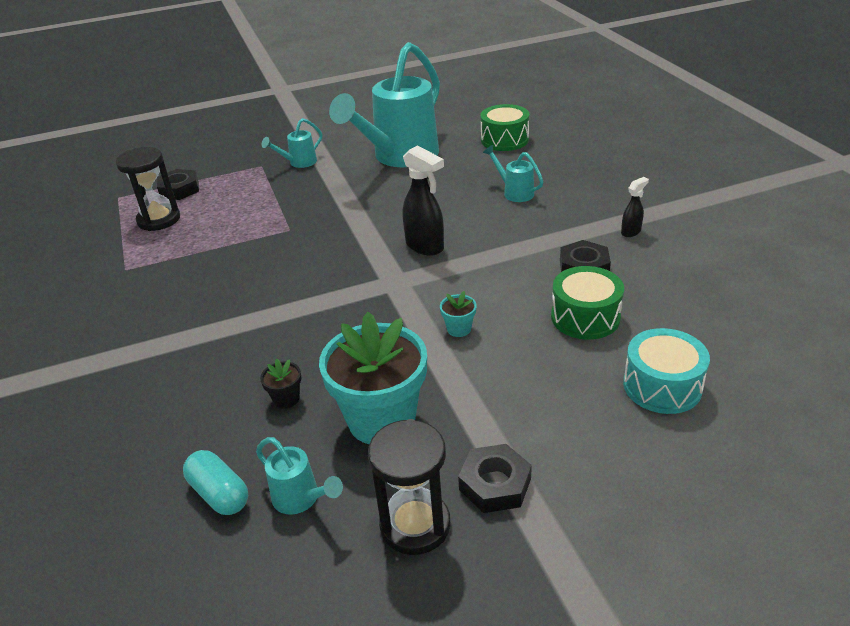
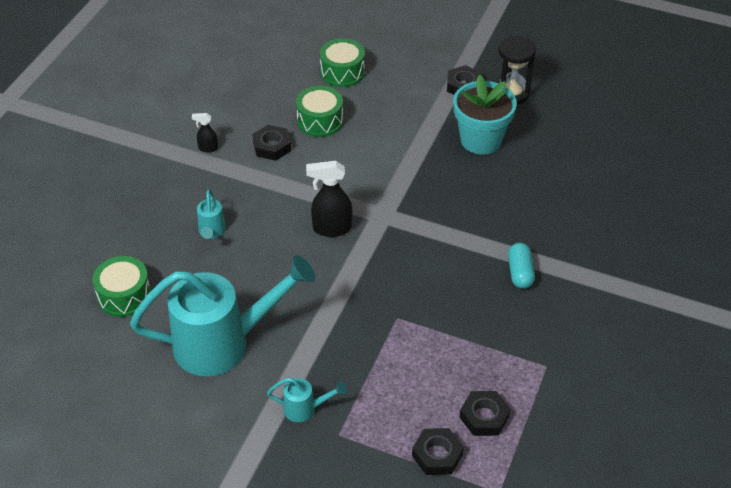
camera: 140 degrees left, 10 degrees up
black hourglass [116,147,180,231] -> black nut [459,391,510,436]
turquoise capsule [183,450,248,515] -> turquoise capsule moved to [508,243,535,289]
turquoise watering can [256,437,343,515] -> none
black flower pot [260,359,301,409] -> none
black spray bottle [403,145,444,256] -> black spray bottle turned 90 degrees counterclockwise [306,161,352,237]
turquoise flower pot [440,291,477,337] -> none
turquoise drum [623,328,710,414] -> green drum [320,38,365,87]

